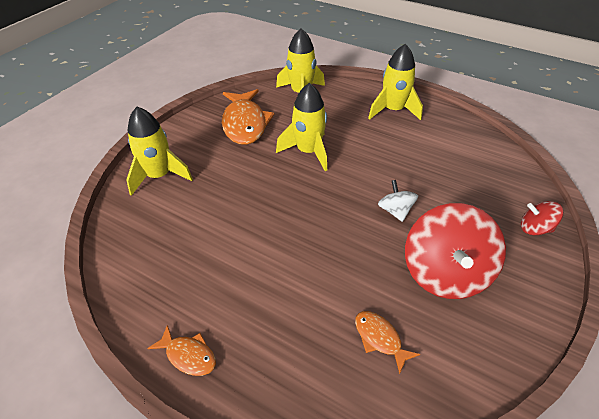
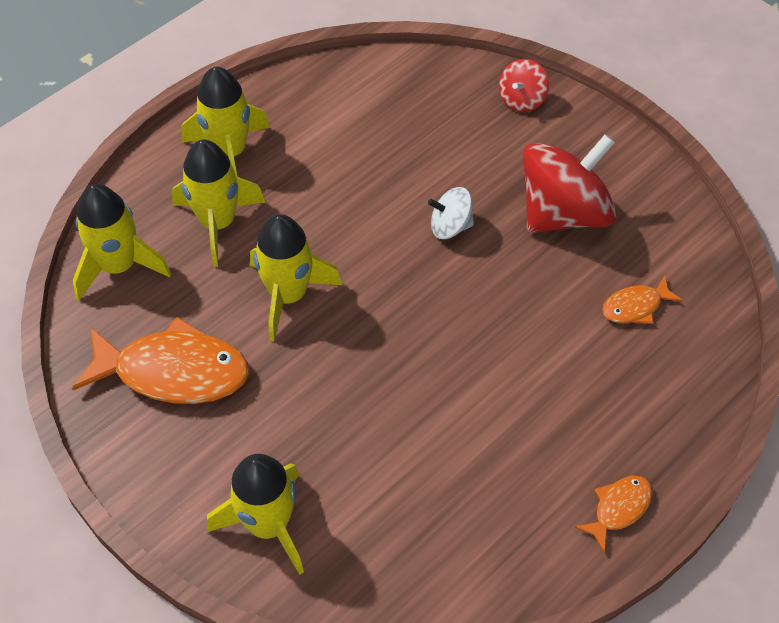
camera: 75 degrees left, 10 degrees up
red spinning top [405,203,506,299] -> red spinning top turned 60 degrees counterclockwise [523,134,617,233]
none -> yellow rocket [172,140,265,267]

